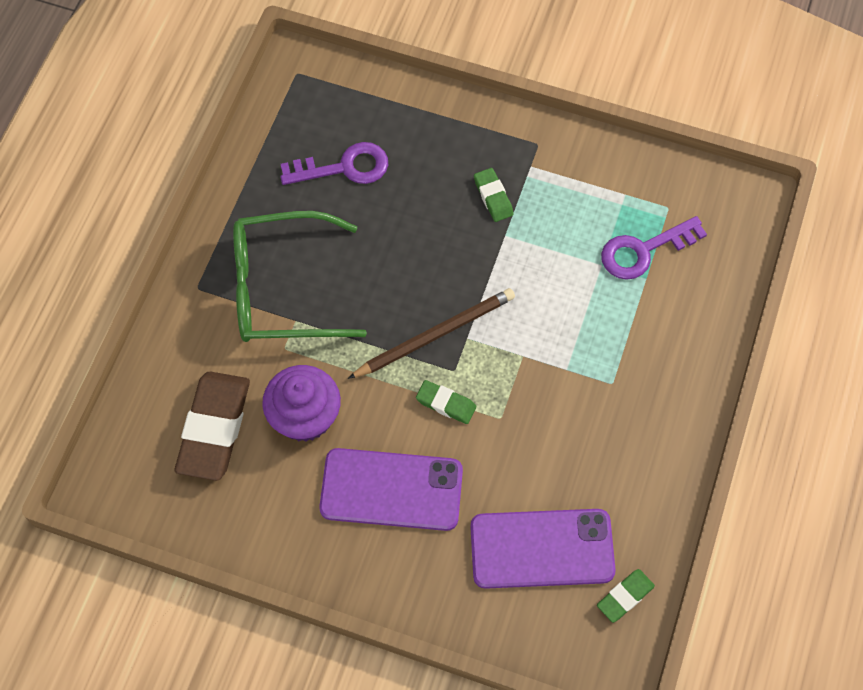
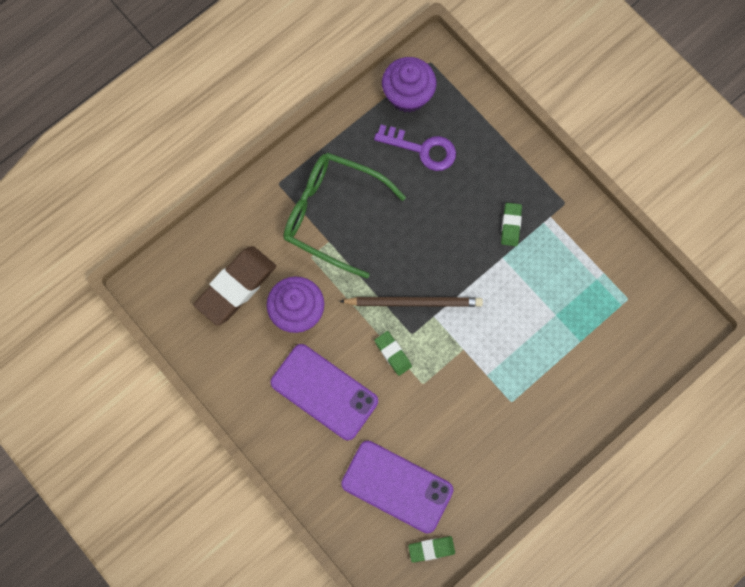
camera: 30 degrees right, 10 degrees up
purple key [601,216,707,280] -> none
none -> purple cupcake [382,57,436,113]

